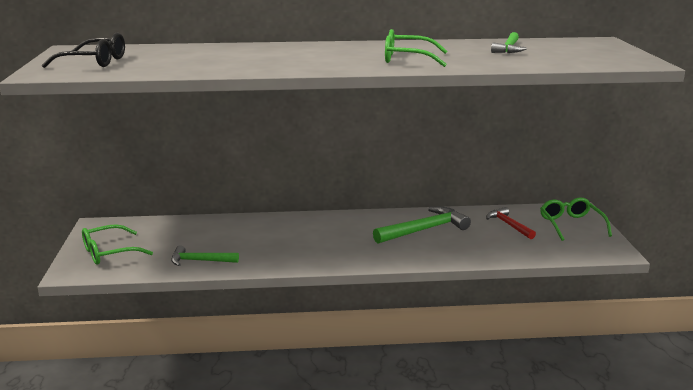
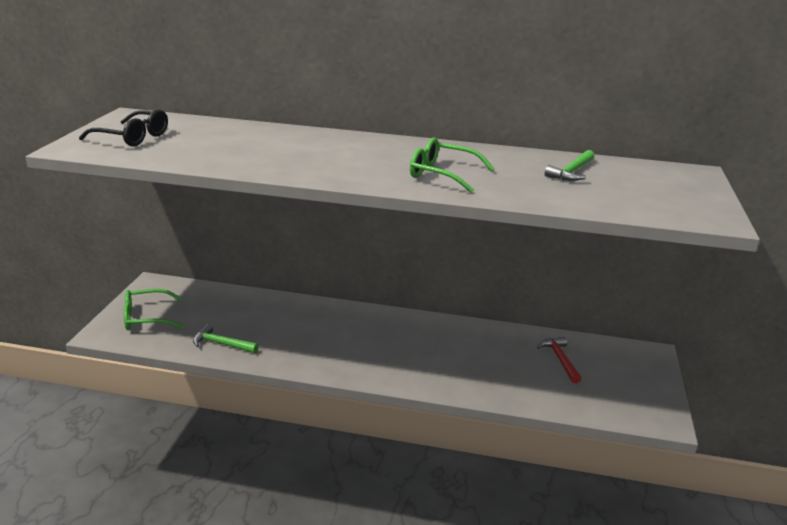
camera: 15 degrees right, 5 degrees up
green hammer [373,206,471,244] -> none
green glasses [540,197,612,241] -> none

